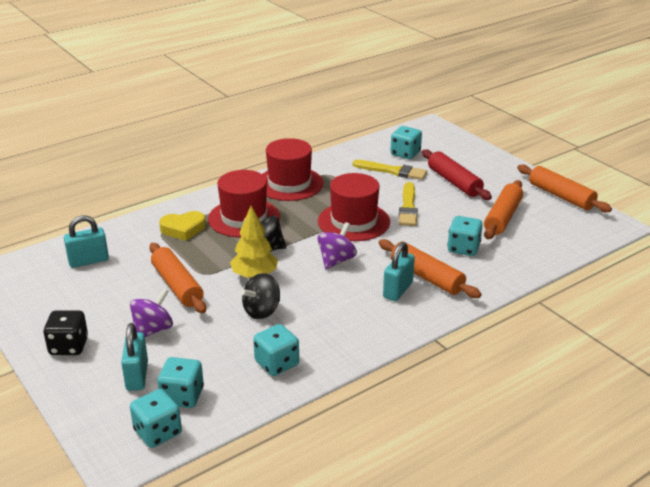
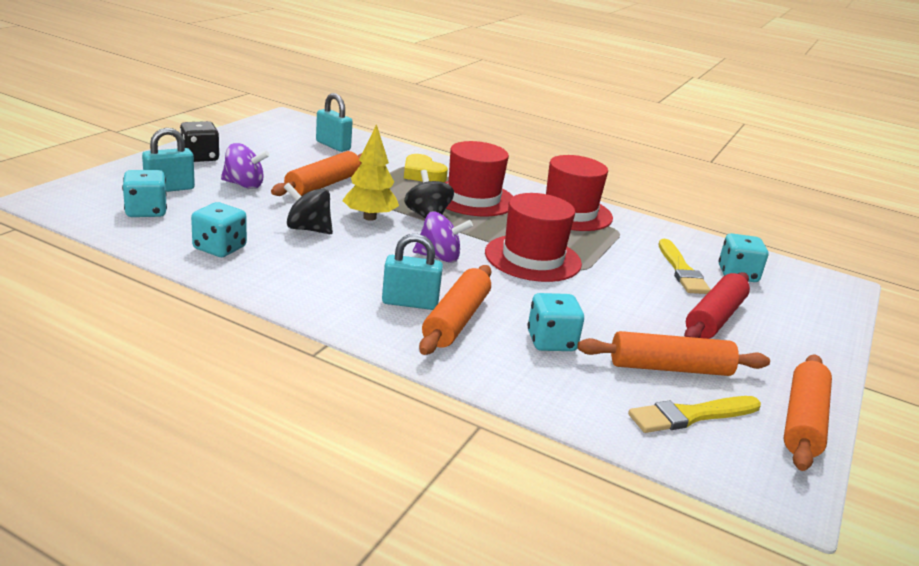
camera: 60 degrees right, 5 degrees down
turquoise dice [130,389,182,448] -> none
yellow brush [399,182,418,226] -> yellow brush moved to [628,396,761,433]

